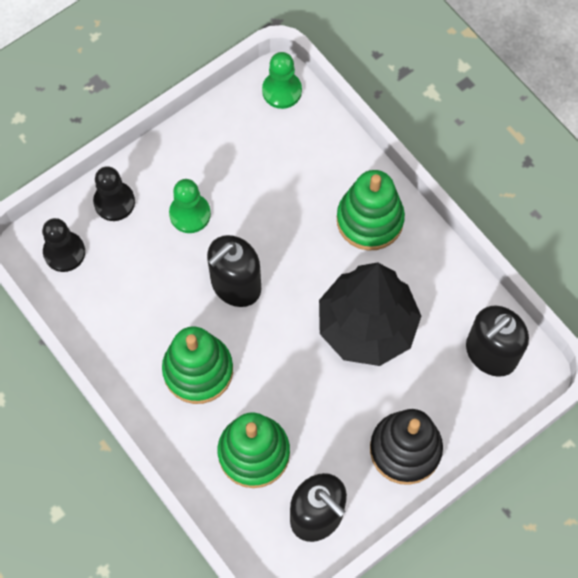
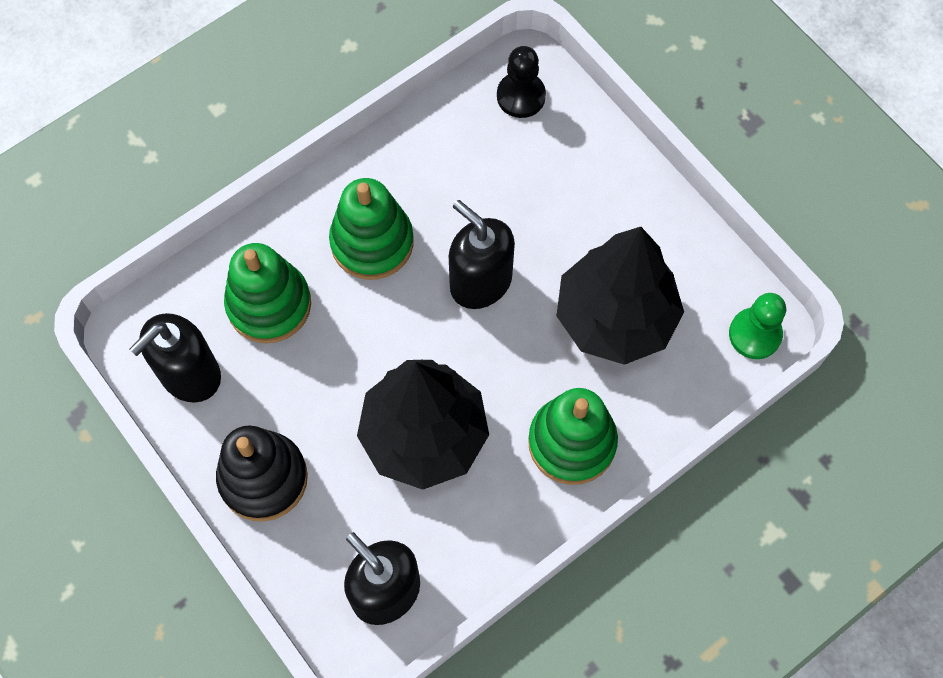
camera: 90 degrees right, 0 degrees up
black pawn [93,166,135,221] -> none
green pawn [169,179,211,233] -> none
none -> black tree [556,227,684,365]

